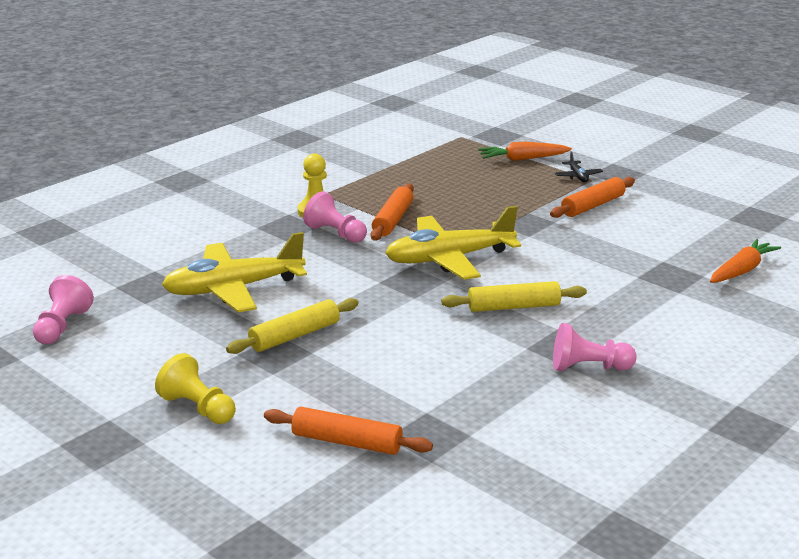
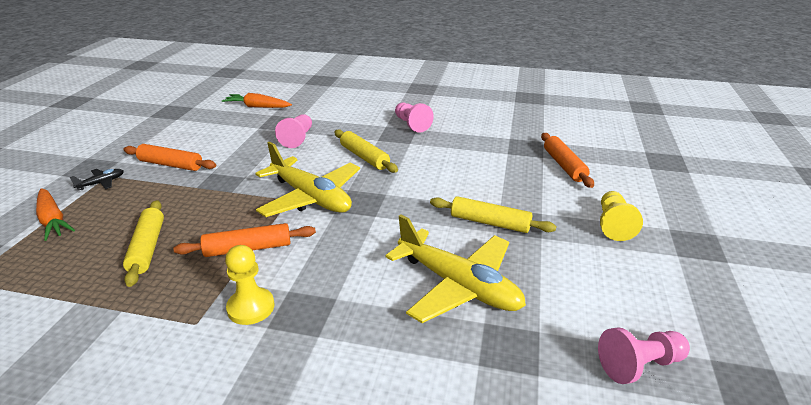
camera: 120 degrees left, 5 degrees up
pink pawn [303,191,367,243] -> pink pawn moved to [275,114,312,148]
none -> yellow rolling pin [123,200,164,287]

